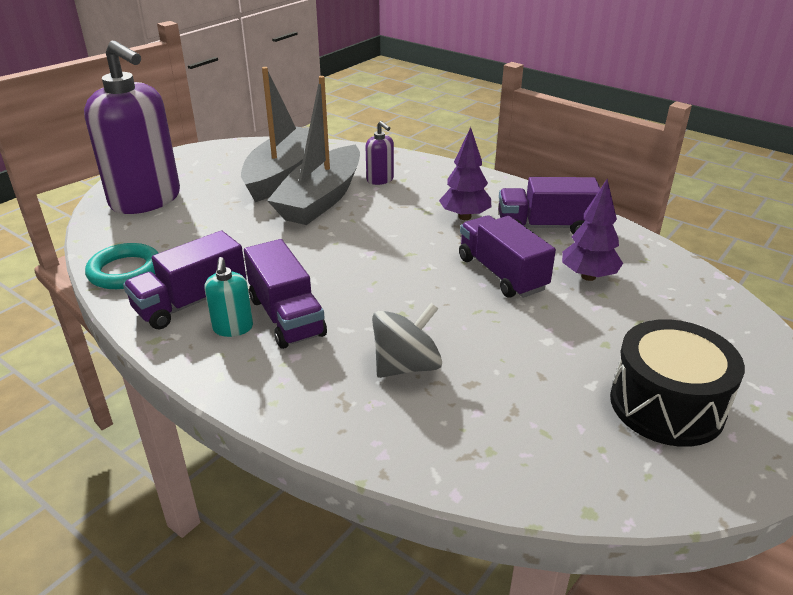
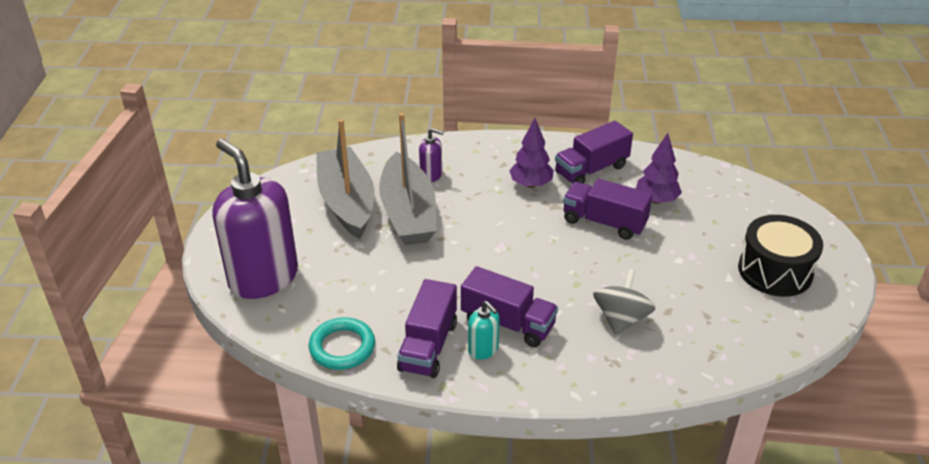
camera: 35 degrees left, 5 degrees up
purple soap dispenser [84,41,180,214] -> purple soap dispenser turned 135 degrees counterclockwise [212,139,298,299]

